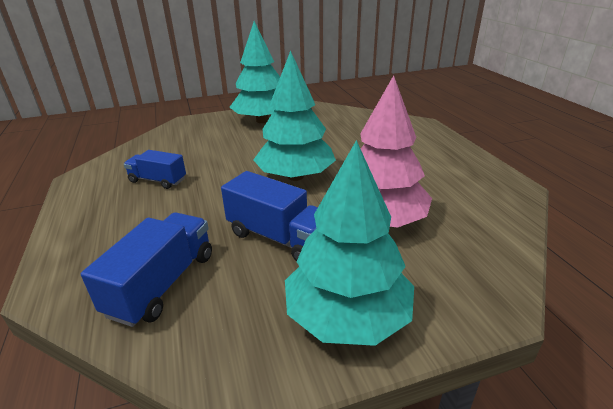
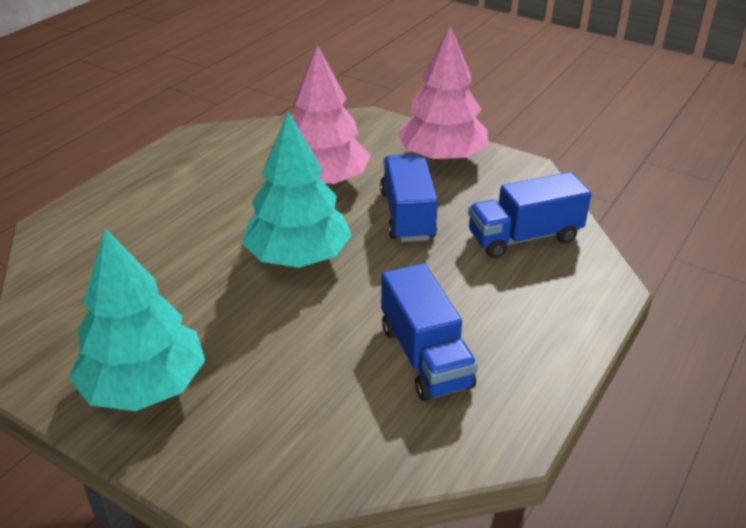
camera: 130 degrees left, 5 degrees up
blue truck [124,150,186,189] -> blue truck [381,263,478,401], size x1.50
turquoise tree [285,140,414,346] -> pink tree [397,26,488,163]

